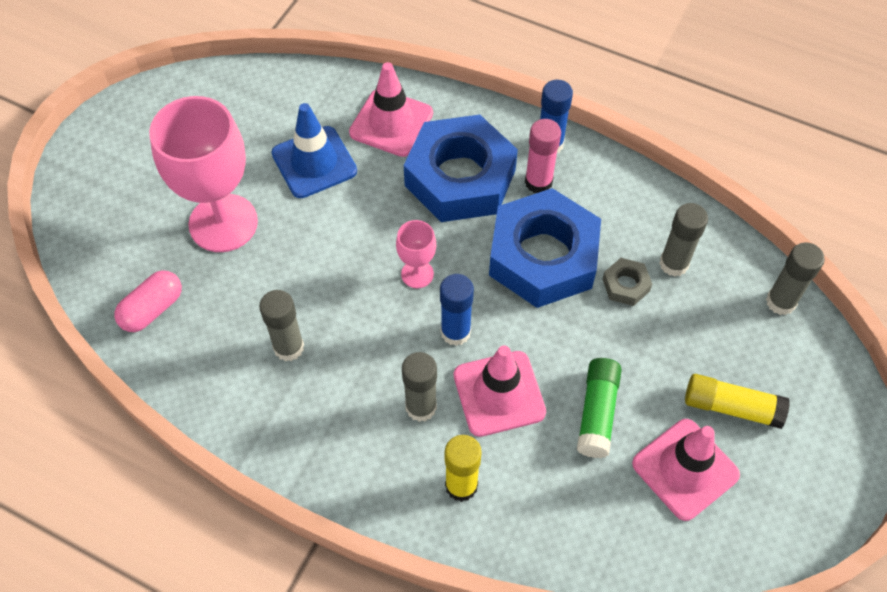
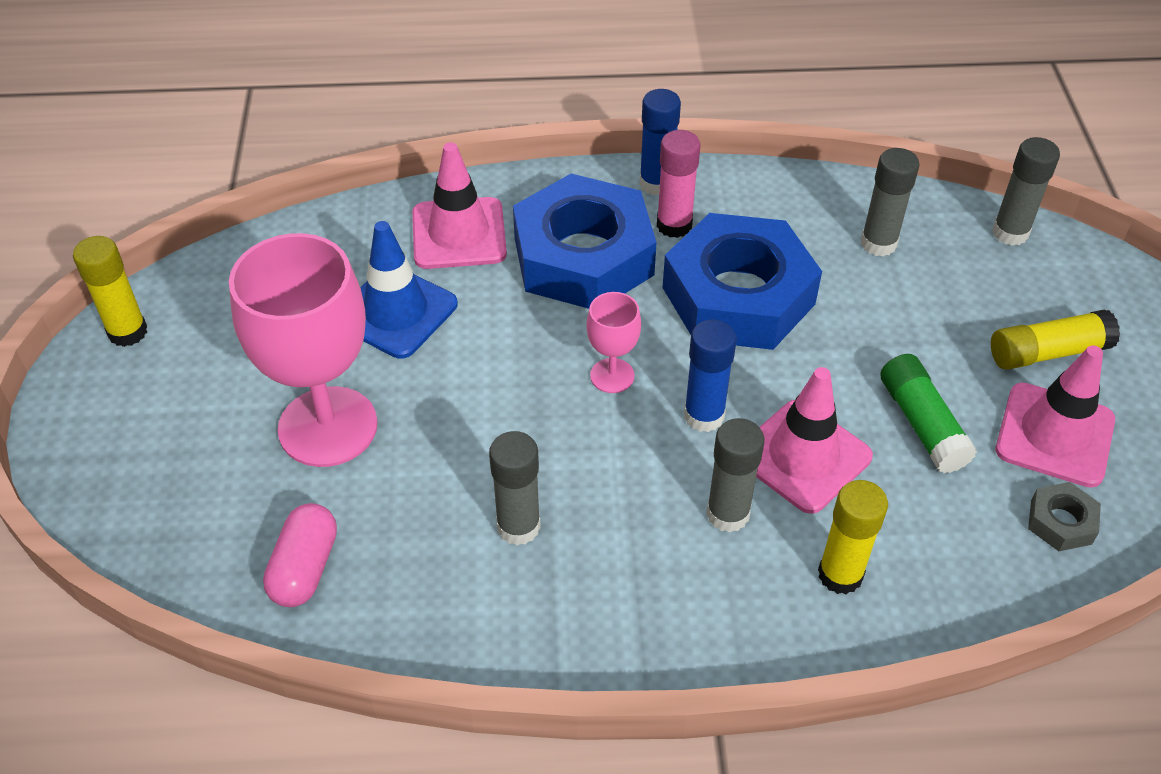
camera: 30 degrees left, 10 degrees down
grey nut [602,258,652,306] -> grey nut moved to [1028,482,1101,551]
none -> yellow glue stick [73,236,147,347]

